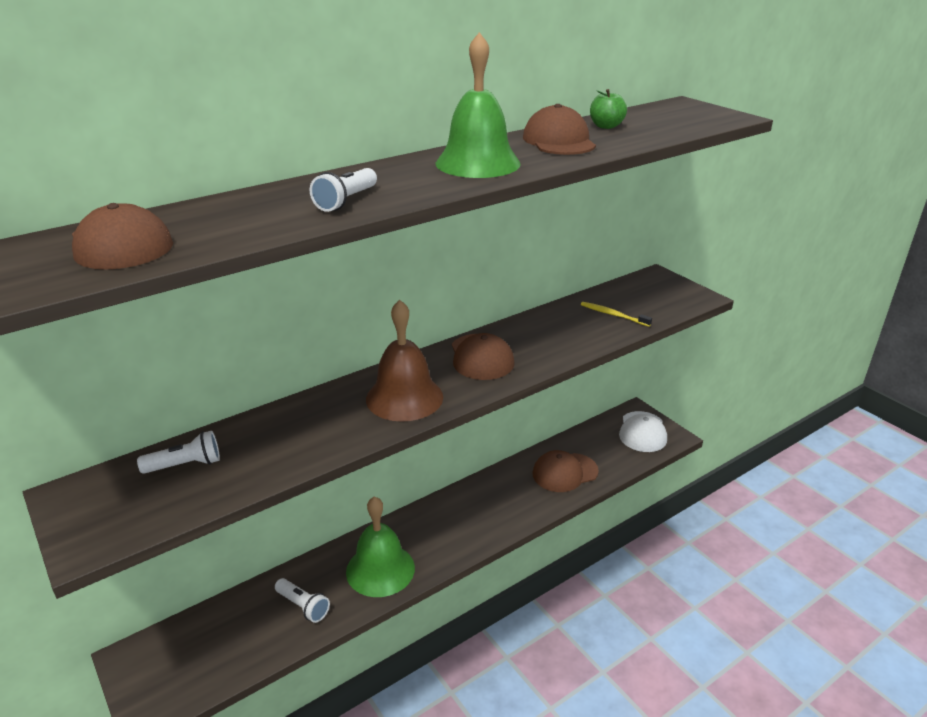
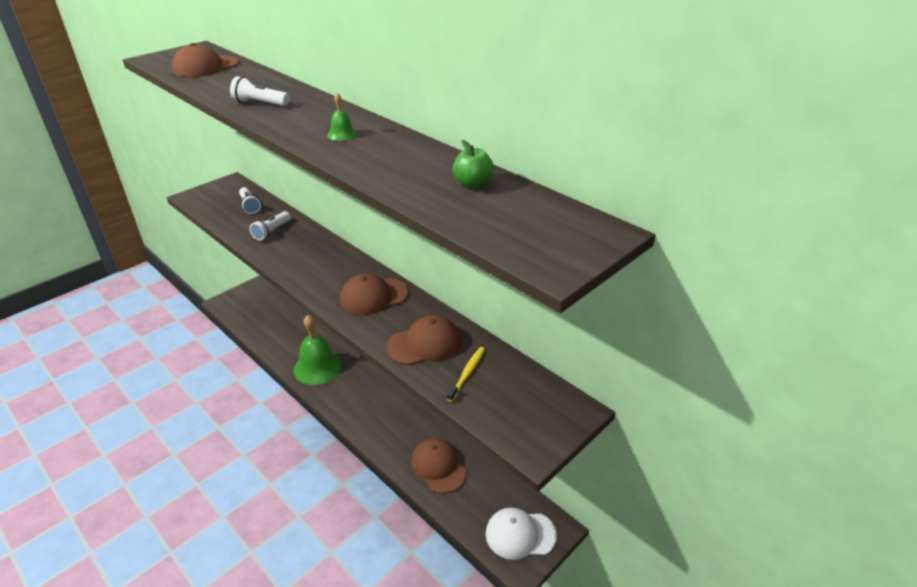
camera: 80 degrees right, 5 degrees up
white flashlight [275,578,330,623] -> white flashlight moved to [250,211,291,241]
brown bell [366,300,443,422] -> none
green bell [436,32,521,178] -> green bell [327,93,357,141], size x0.41
brown cap [523,104,596,155] -> brown cap moved to [386,315,461,365]

